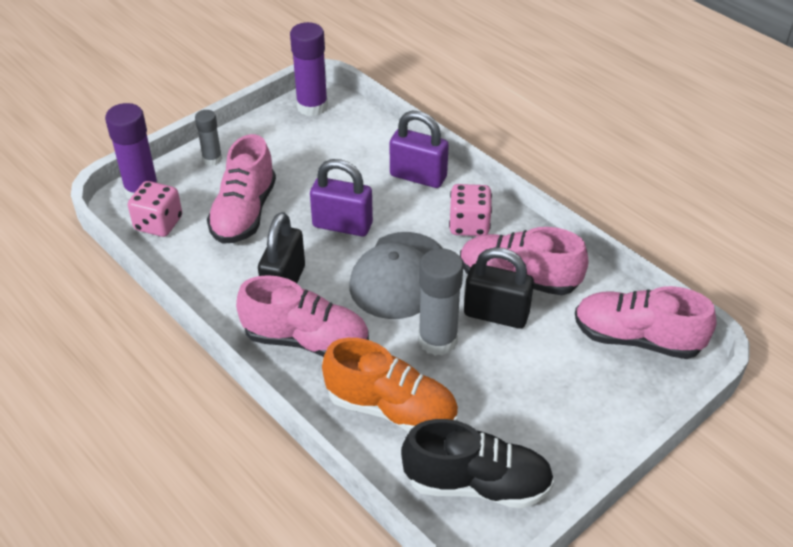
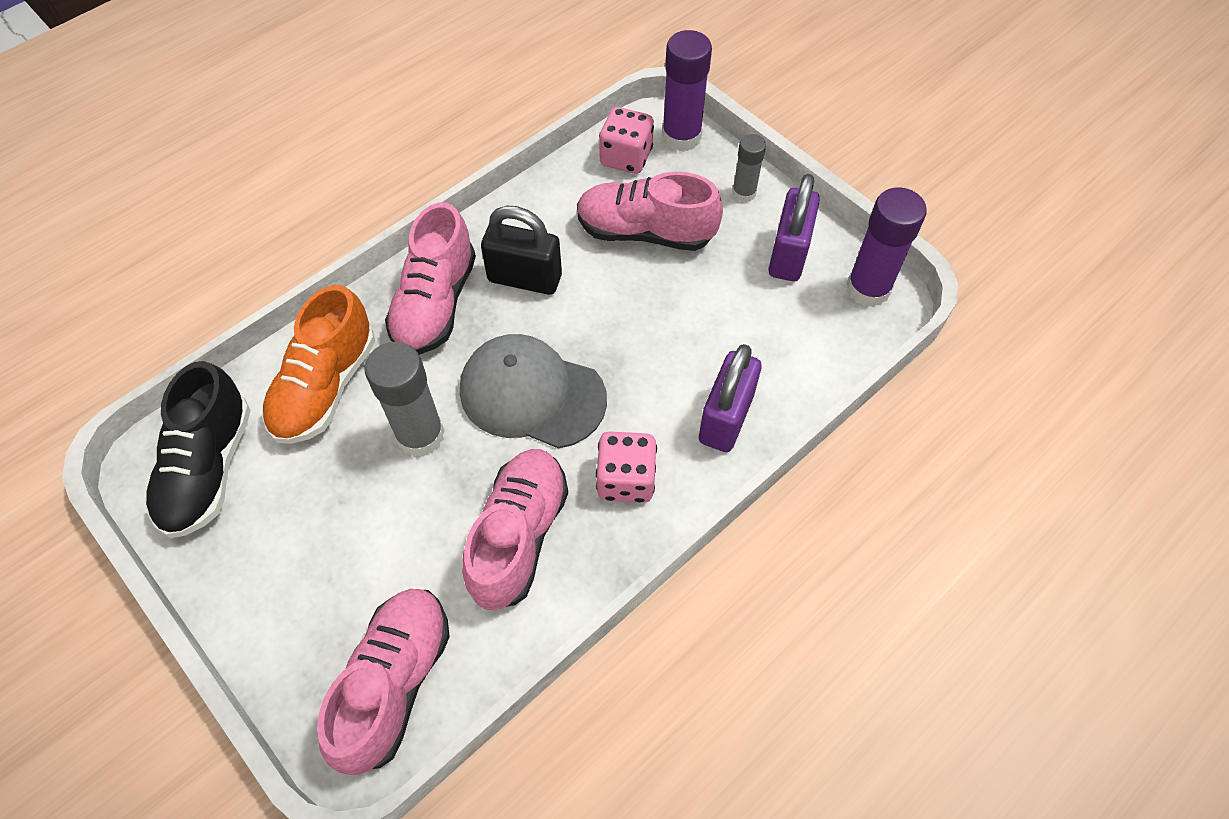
camera: 90 degrees right, 15 degrees up
purple padlock [310,159,373,236] -> purple padlock moved to [769,174,820,281]
black padlock [464,247,534,329] -> none

